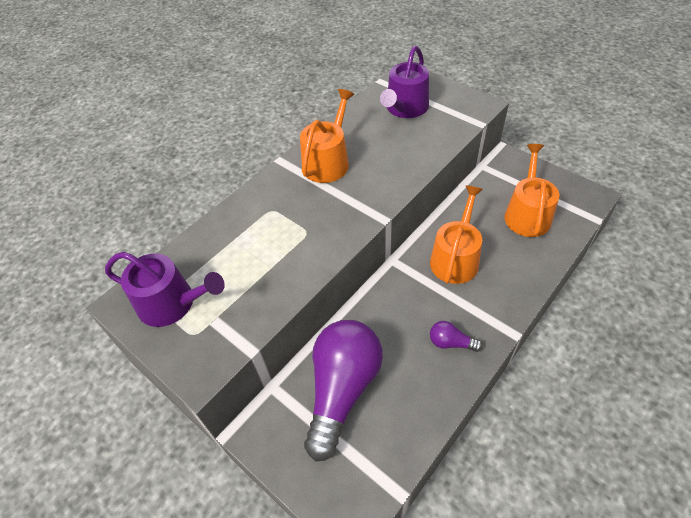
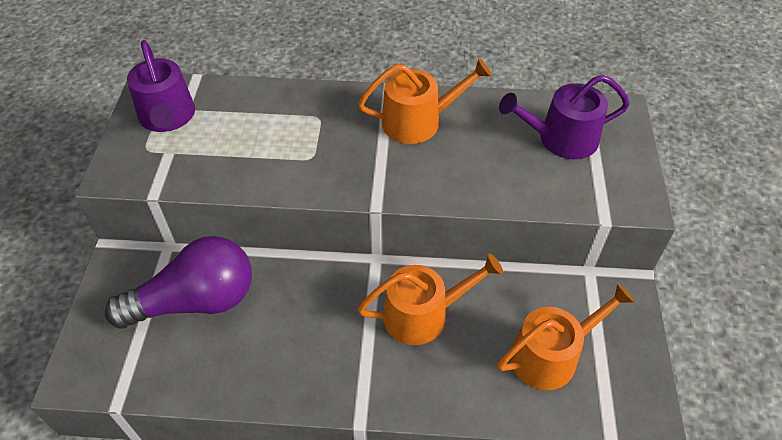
camera: 50 degrees right, 0 degrees up
purple light bulb [430,321,483,352] -> none

